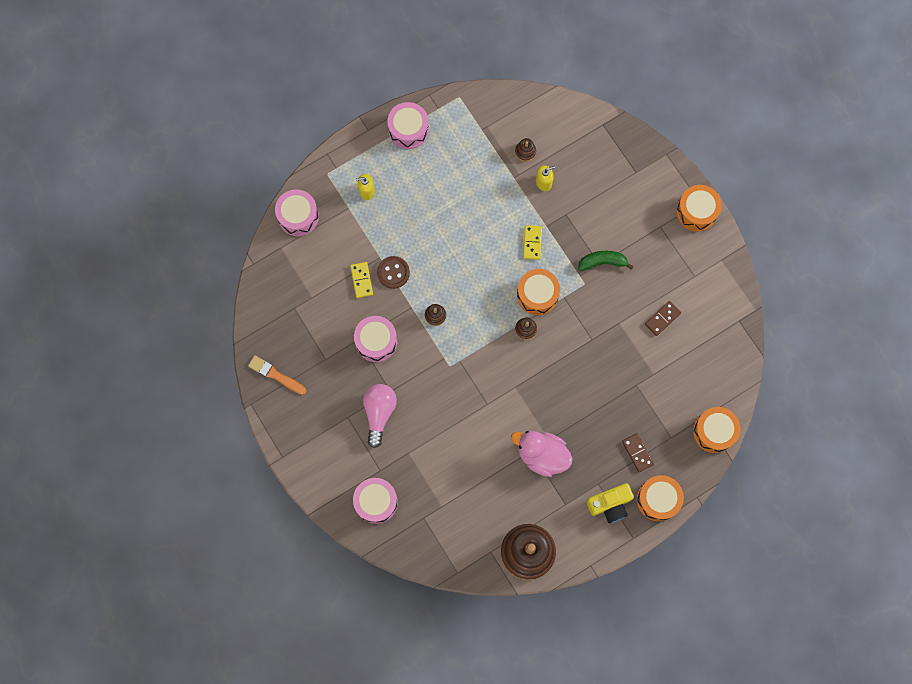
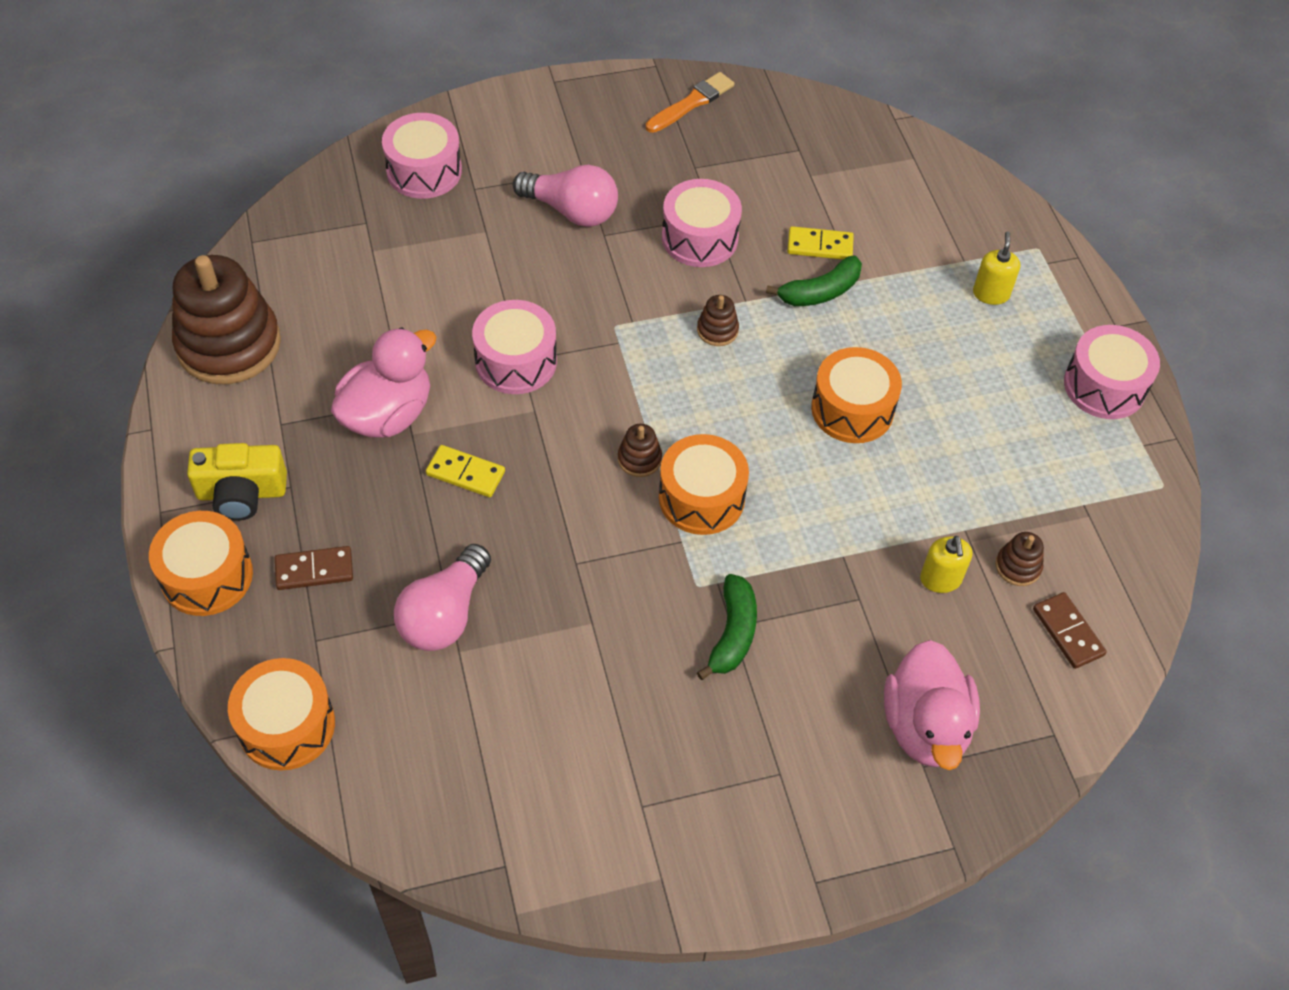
camera: 105 degrees right, 20 degrees down
pink drum [275,190,319,236] -> pink drum moved to [472,300,557,394]
brown button [377,256,410,289] -> green banana [766,256,862,306]
yellow domino [523,225,542,260] -> yellow domino moved to [426,445,505,497]
yellow camera [586,483,634,523] -> yellow camera turned 90 degrees counterclockwise [187,443,287,521]
brown domino [645,301,681,336] -> brown domino moved to [1033,592,1107,669]
orange drum [676,185,722,232] -> orange drum moved to [811,347,902,443]
none -> pink light bulb [394,544,491,651]
none -> pink duck [884,640,980,770]

